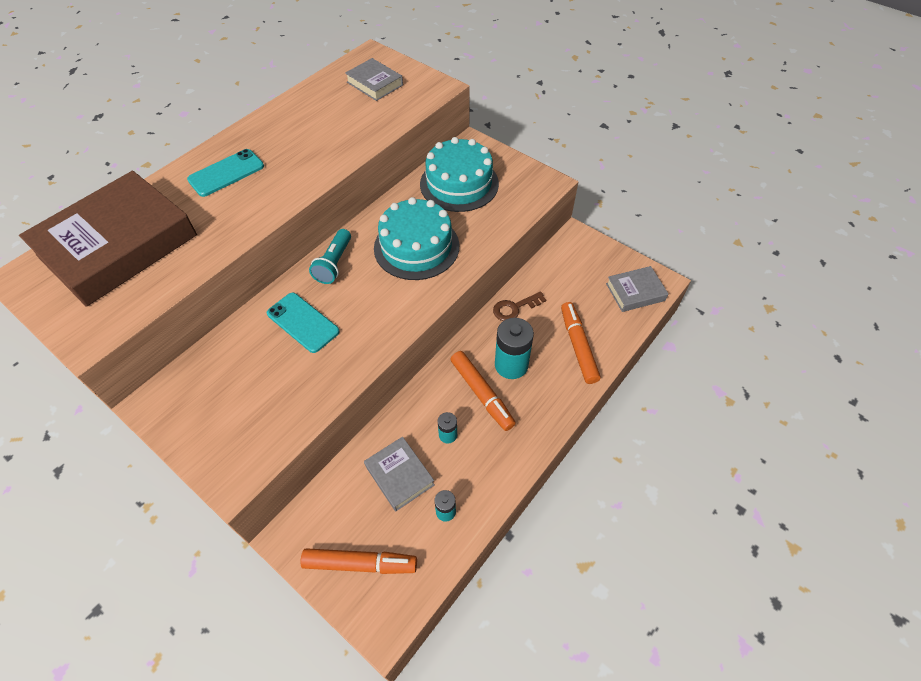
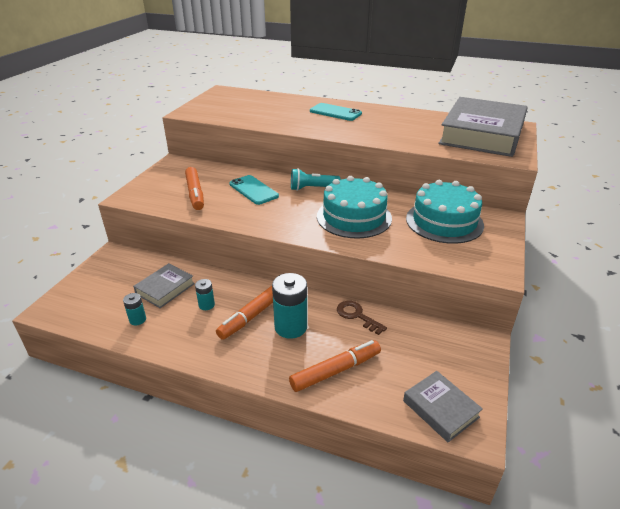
camera: 70 degrees right, 20 degrees down
brown book [19,171,197,307] -> none
turquoise phone [267,293,340,353] -> turquoise phone turned 60 degrees counterclockwise [229,175,279,205]
orange marker [300,548,417,574] -> orange marker moved to [185,167,204,210]
grey book [345,58,403,101] -> grey book [438,97,528,157], size x2.17

